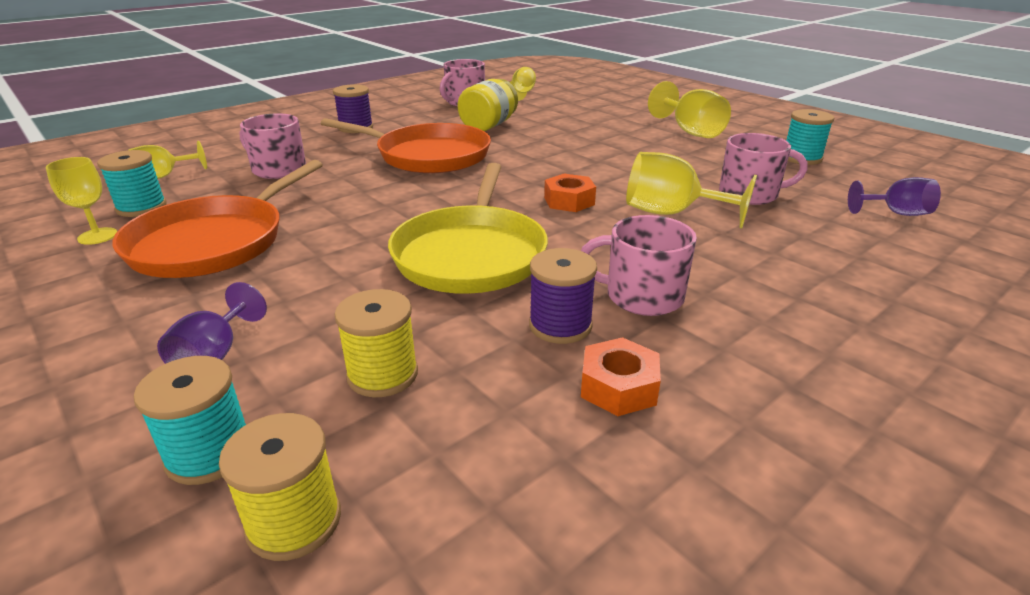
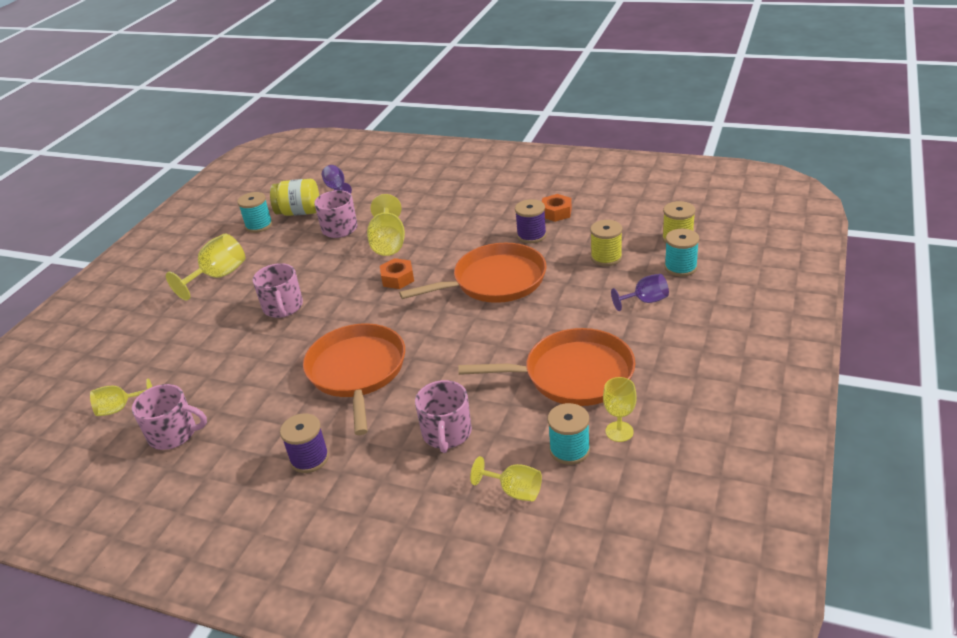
camera: 115 degrees left, 5 degrees up
yellow pan [388,163,548,294] -> orange pan [399,243,546,303]
yellow jar [458,79,518,131] -> yellow jar moved to [270,179,319,216]
pink mug [581,215,697,316] -> pink mug moved to [253,263,303,318]

